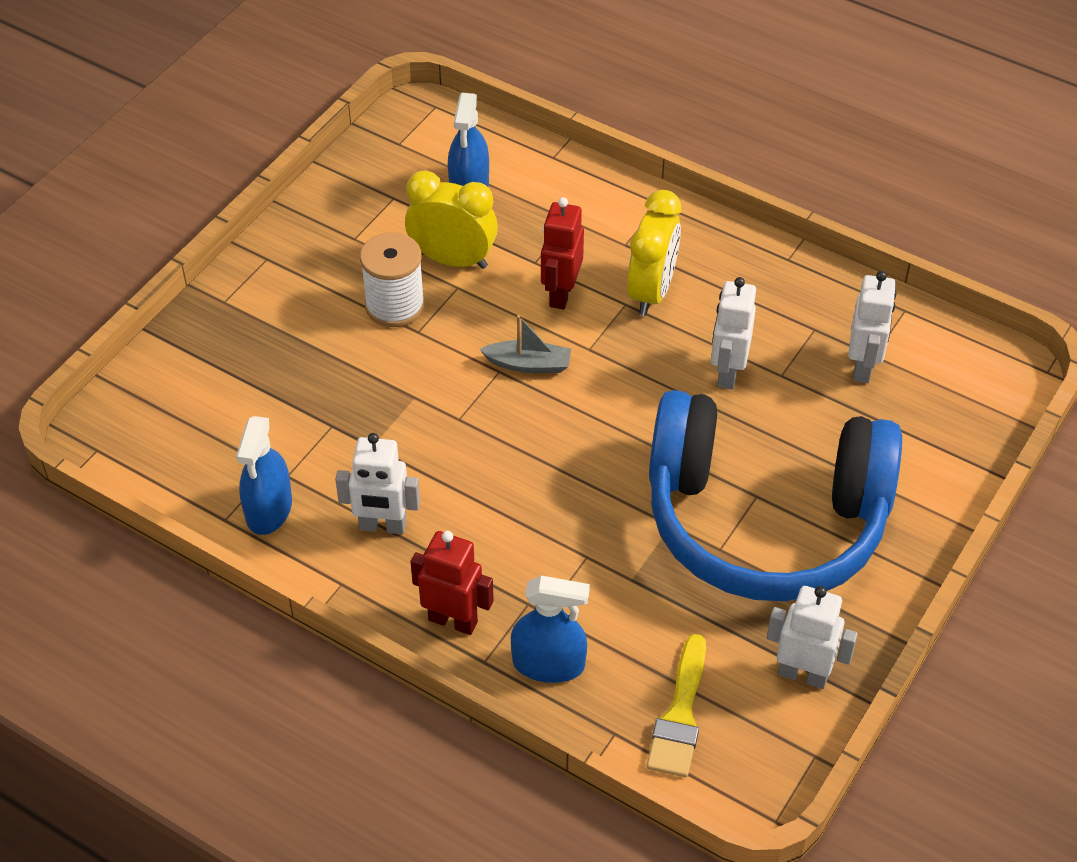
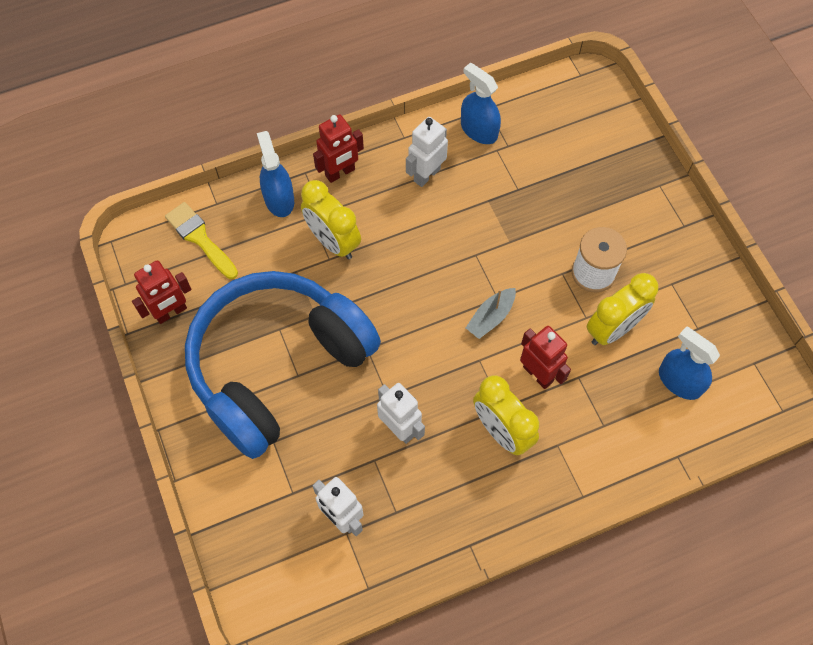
camera: 125 degrees right, 15 degrees up
blue spray bottle [511,575,590,683] -> blue spray bottle turned 120 degrees clockwise [257,131,294,217]
white robot [767,586,858,689] -> red robot [132,260,192,324]
none -> yellow clock [301,180,361,259]

